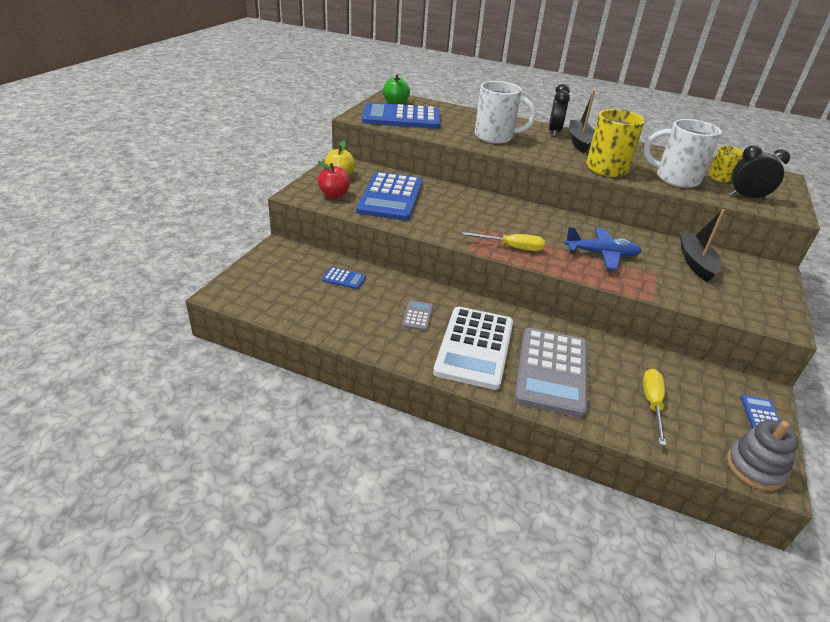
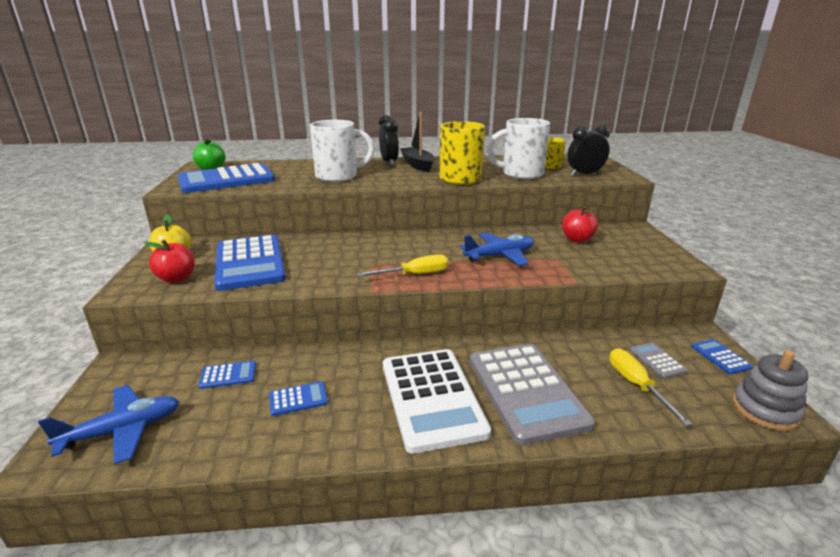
camera: 25 degrees left, 10 degrees down
grey calculator [402,301,433,331] -> grey calculator moved to [630,343,687,379]
black boat [680,209,725,282] -> red apple [562,206,599,243]
none -> blue plane [38,385,180,464]
none -> blue calculator [269,381,328,416]

